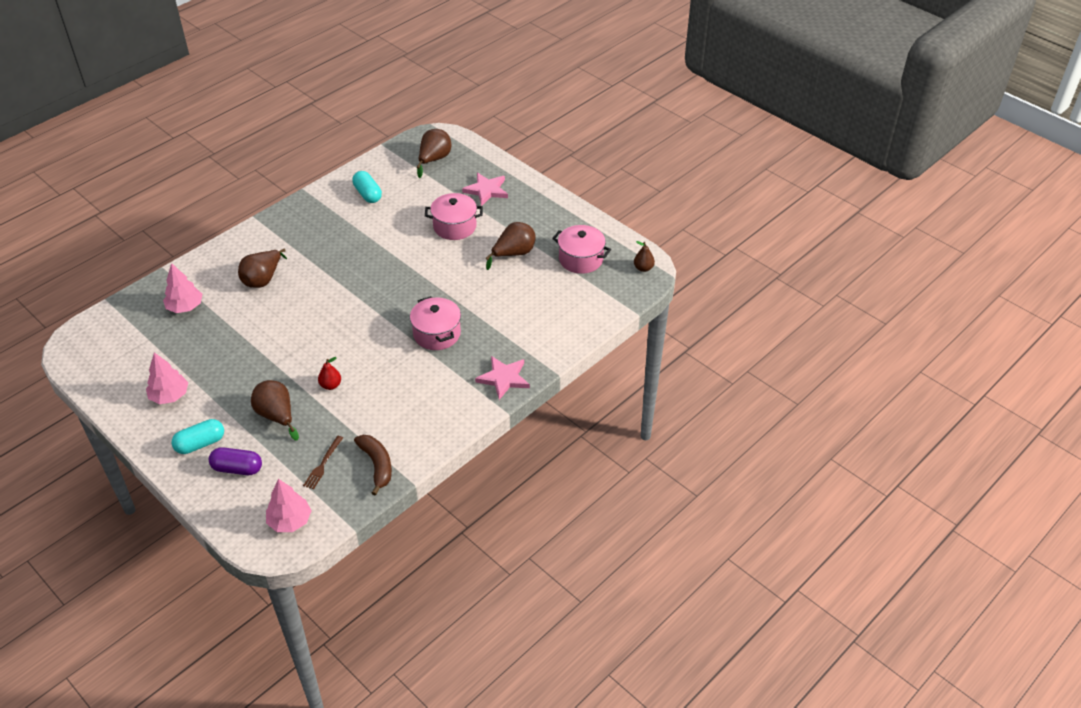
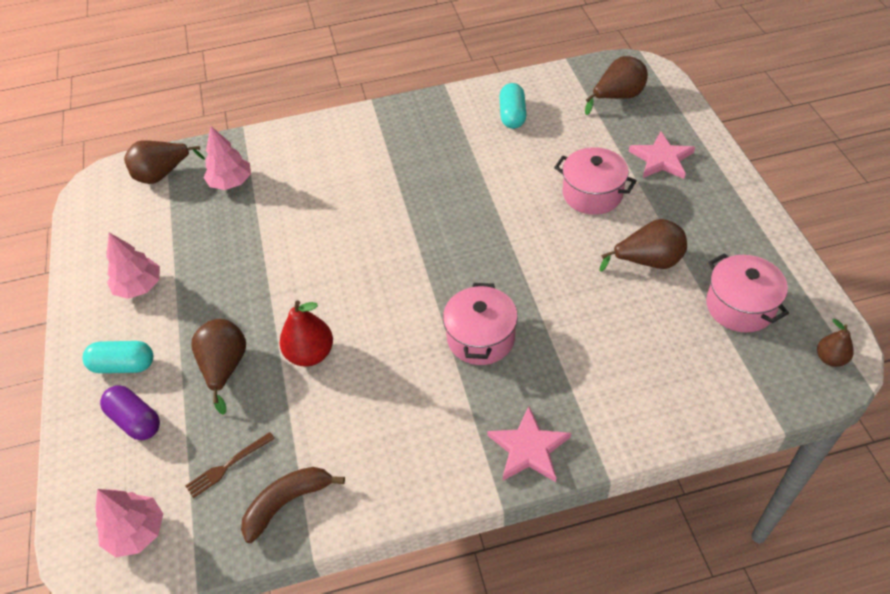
camera: 35 degrees right, 5 degrees up
brown pear [238,249,287,288] -> brown pear moved to [124,140,205,184]
red pear [318,357,341,390] -> red pear [280,300,333,367], size x1.65
brown banana [354,435,392,496] -> brown banana turned 135 degrees counterclockwise [241,467,345,543]

